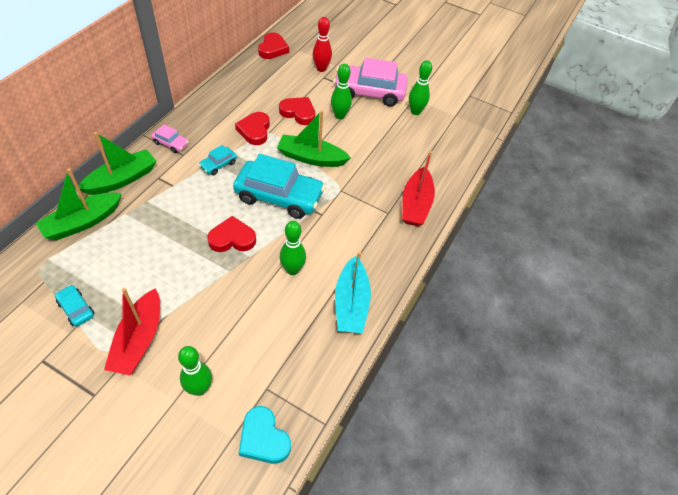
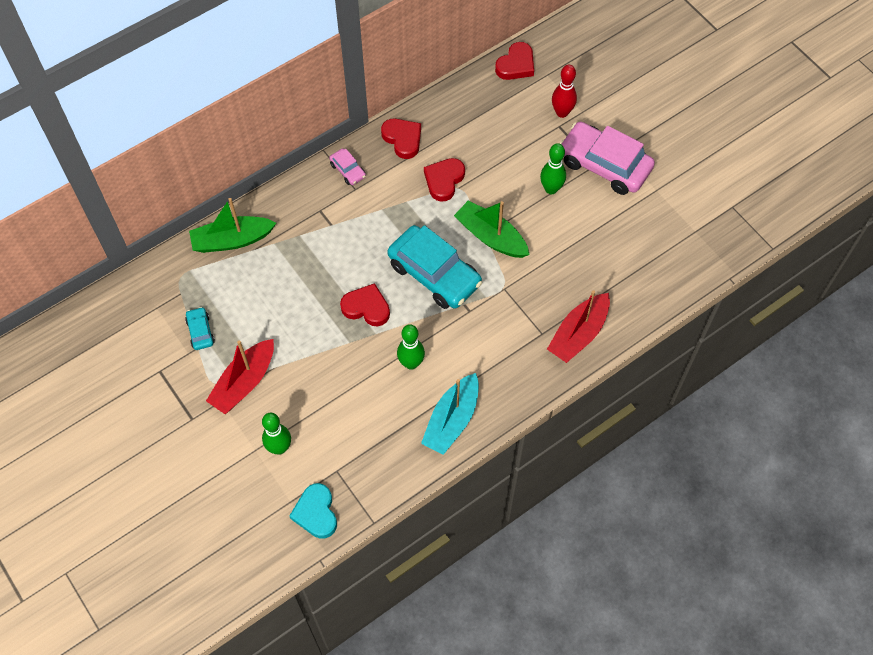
camera: 30 degrees right, 10 degrees up
green boat [79,132,157,195] -> none
turquoise car [199,145,237,175] -> none
red heart [279,97,315,125] -> red heart moved to [381,119,421,159]
green bowling pin [409,60,432,115] -> none

